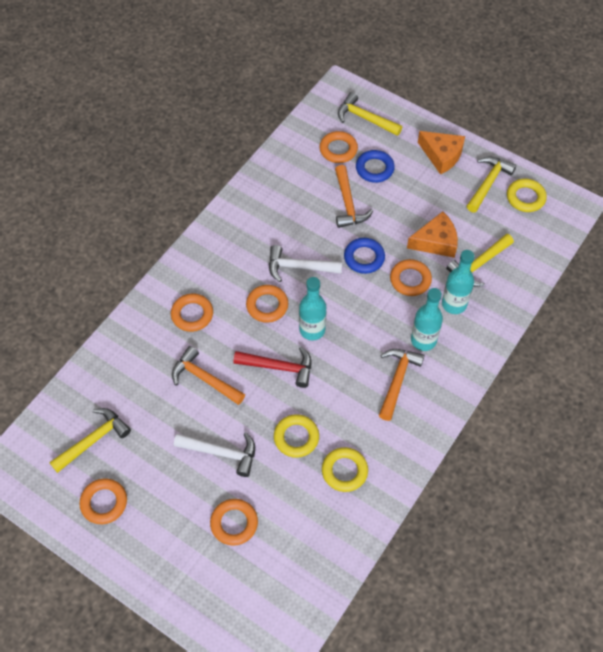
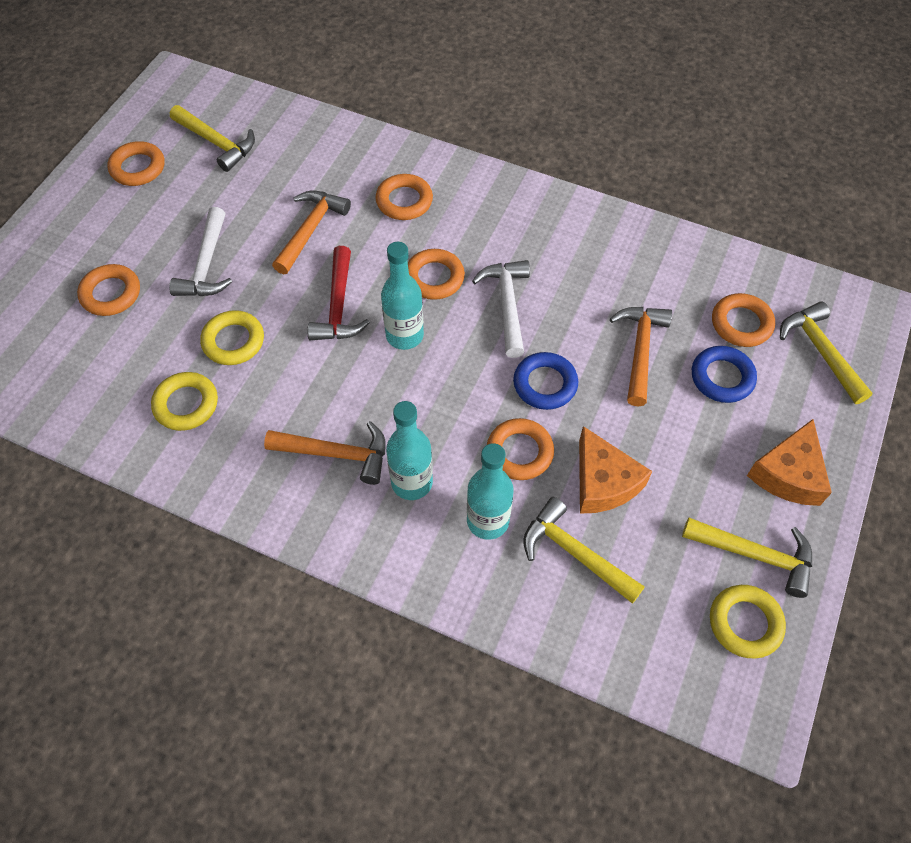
camera: 80 degrees right, 0 degrees up
orange hammer [335,165,373,228] -> orange hammer turned 120 degrees clockwise [610,307,672,407]
yellow hammer [338,92,402,136] -> yellow hammer turned 45 degrees counterclockwise [780,302,873,404]

